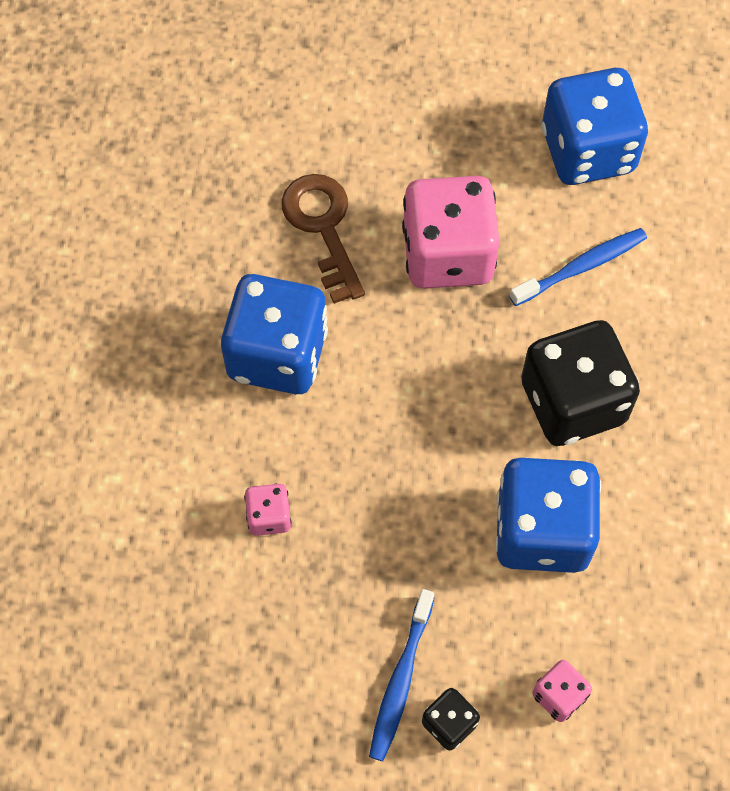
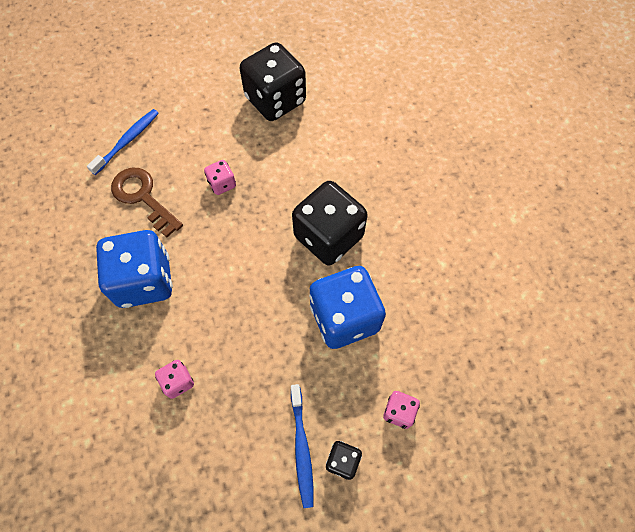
camera: 25 degrees left, 0 degrees up
pink dice [402,176,500,289] -> pink dice [204,160,236,195], size x0.45
blue toothbrush [510,228,647,306] -> blue toothbrush moved to [87,109,159,175]
blue dice [542,68,648,185] -> black dice [240,42,306,121]

